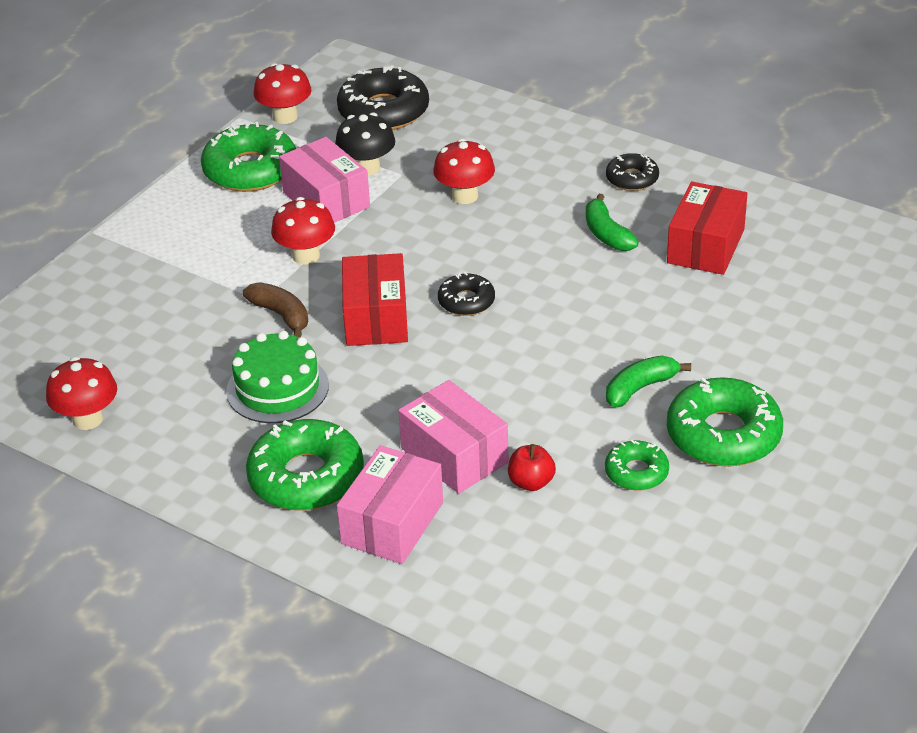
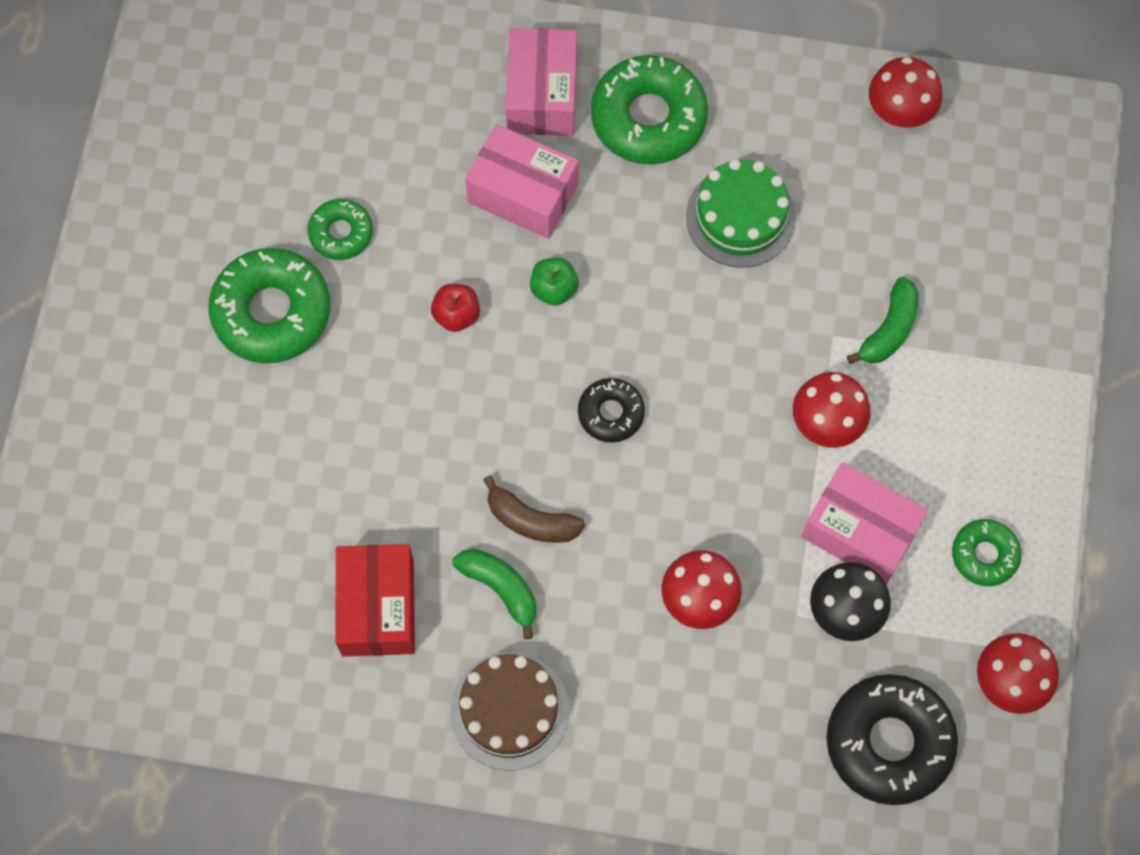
camera: 155 degrees right, 30 degrees up
green donut [201,122,296,192] -> green donut [952,519,1021,586], size x0.55
brown banana [243,282,308,338] -> brown banana moved to [483,475,585,543]
red box [342,253,408,346] -> none
red apple [508,444,556,491] -> red apple moved to [431,284,480,332]
black donut [606,153,659,191] -> brown cake [450,652,569,770]
green banana [606,356,691,408] -> green banana moved to [847,277,919,364]
none -> green apple [530,258,579,306]

